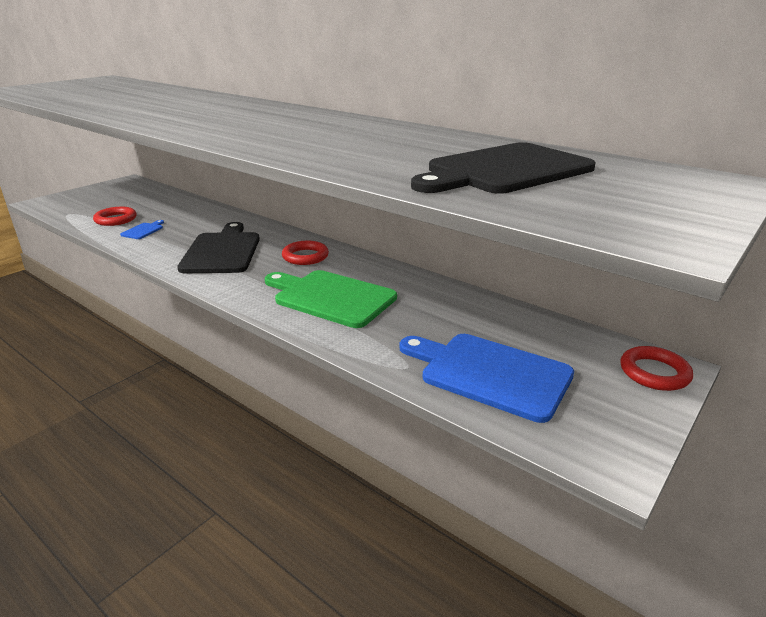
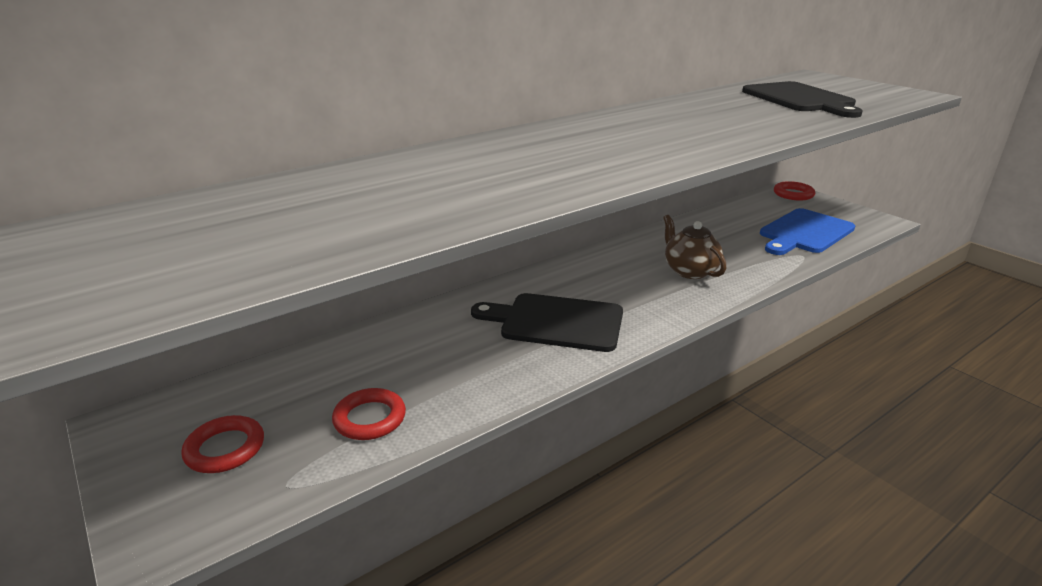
camera: 75 degrees left, 0 degrees up
blue cutting board [120,220,164,239] -> none
green cutting board [265,270,397,328] -> brown teapot [663,215,726,279]
red ring [282,241,329,265] -> red ring moved to [181,415,264,473]

